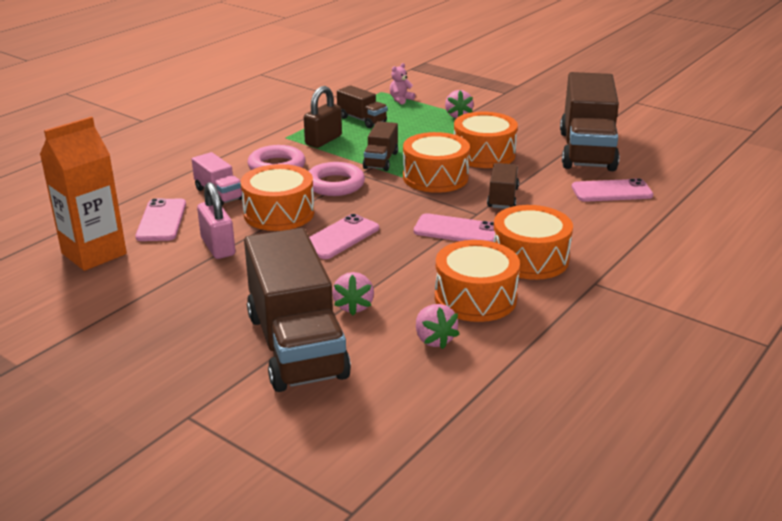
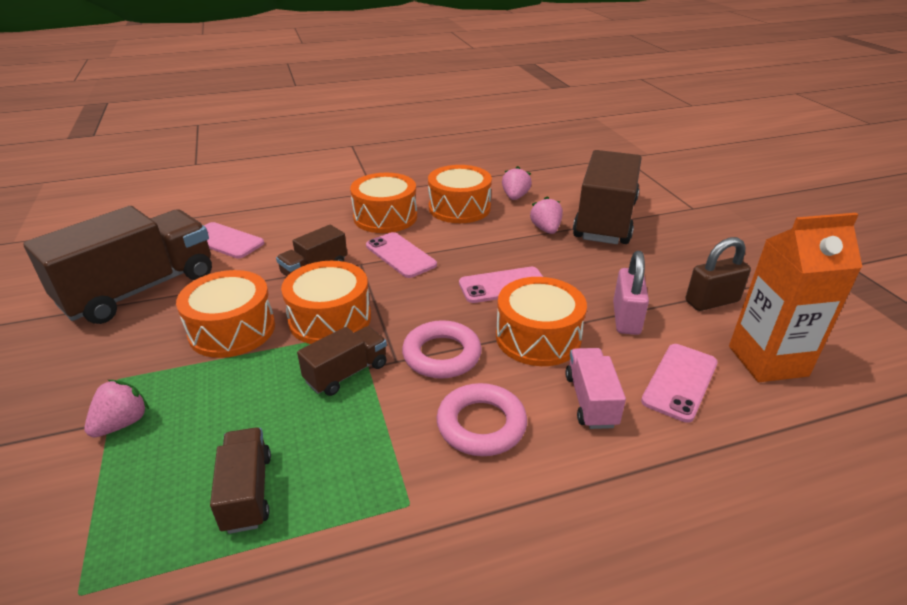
camera: 145 degrees left, 5 degrees up
brown padlock [304,86,342,148] -> brown padlock moved to [686,237,751,311]
pink strawberry [332,272,374,315] -> pink strawberry turned 45 degrees counterclockwise [530,196,563,234]
pink teddy bear [390,63,415,104] -> none

